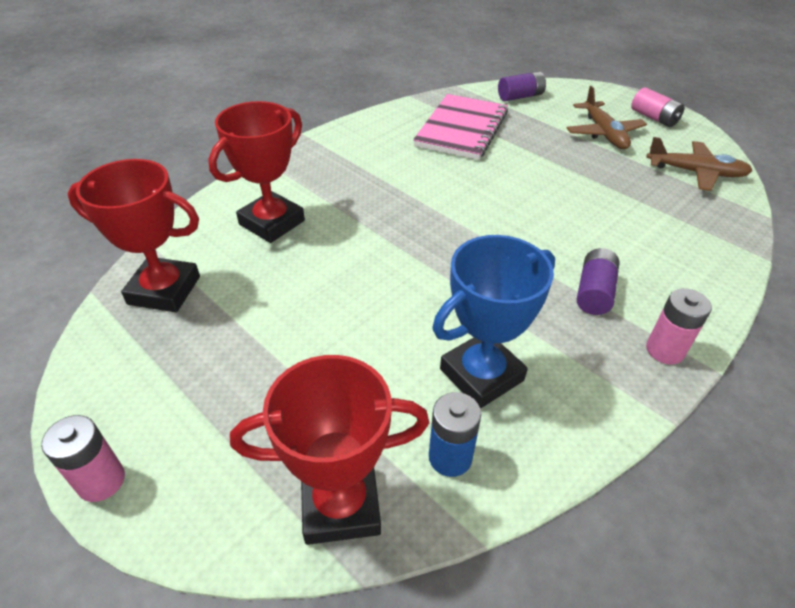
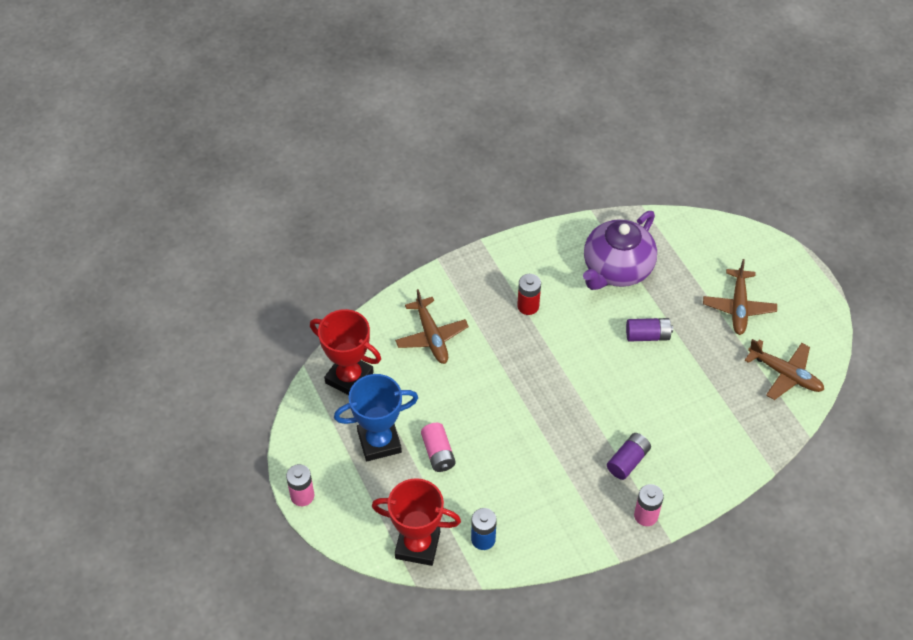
camera: 20 degrees right, 10 degrees up
red trophy [208,101,305,243] -> brown plane [395,289,469,364]
pink notebook [413,94,508,160] -> purple teapot [583,211,657,290]
blue trophy [432,235,555,409] -> blue trophy moved to [334,374,418,461]
purple battery [498,71,546,101] -> purple battery moved to [626,318,673,342]
pink battery [631,87,685,127] -> pink battery moved to [421,423,456,472]
none -> red battery [517,274,541,315]

